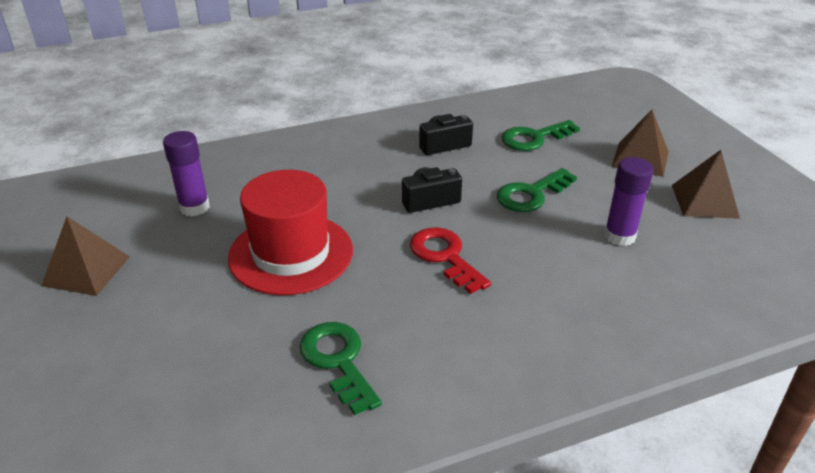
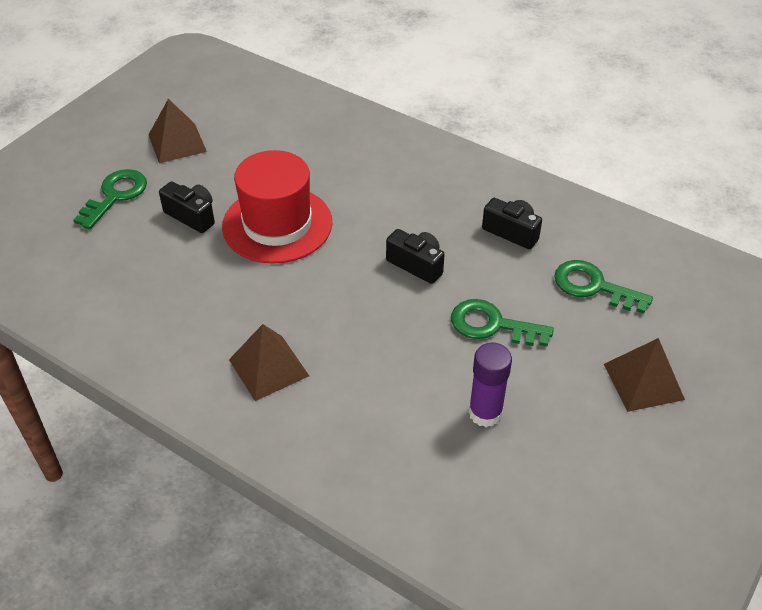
camera: 55 degrees right, 10 degrees up
purple glue stick [163,131,210,216] -> none
green key [300,322,382,415] -> green key moved to [73,169,147,230]
red key [410,227,491,294] -> none
brown pyramid [672,150,740,219] -> brown pyramid moved to [229,324,309,401]
none -> black camera [159,181,215,233]

